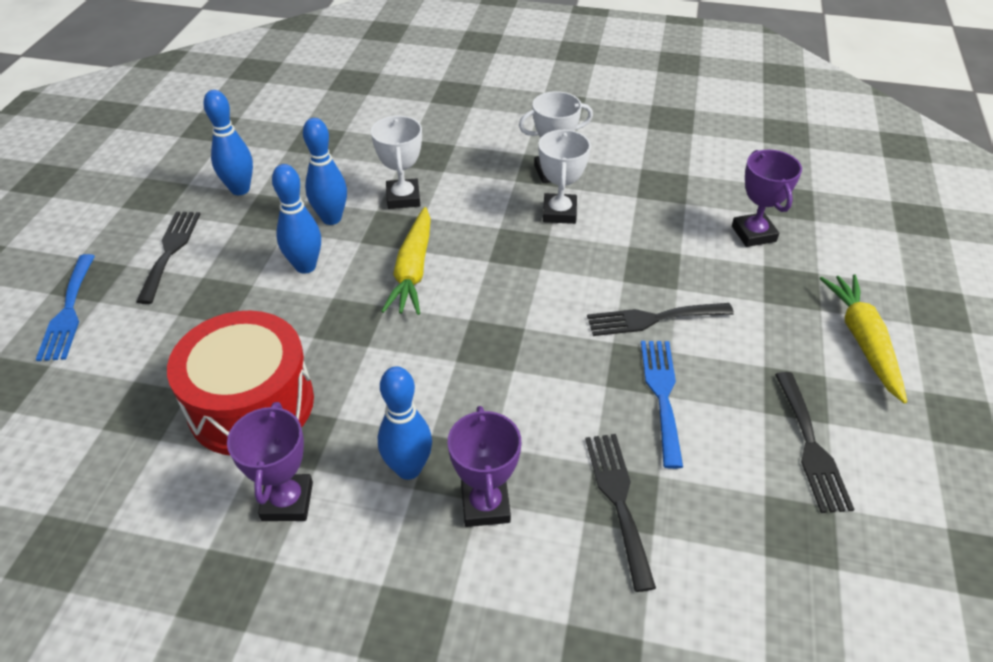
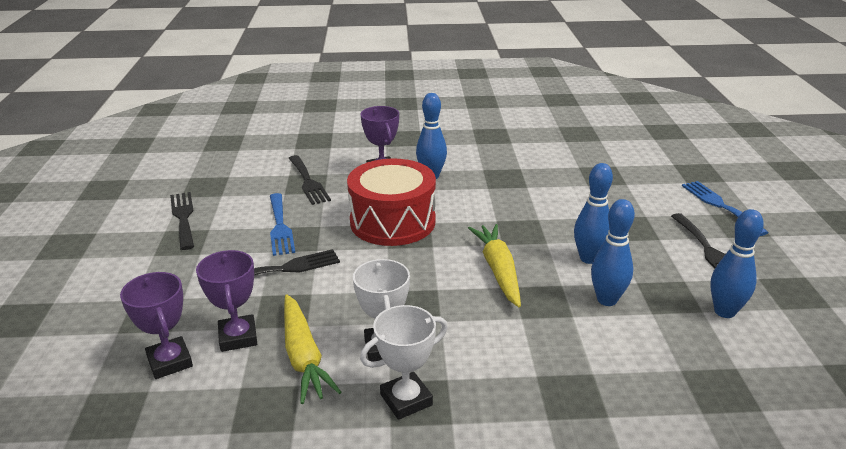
camera: 165 degrees right, 15 degrees down
red drum [167,311,314,456] -> red drum moved to [347,159,436,246]
purple trophy [227,402,313,521] -> purple trophy moved to [196,250,257,352]
white trophy [371,116,422,209] -> none
yellow carrot [820,274,907,404] -> yellow carrot moved to [284,294,341,404]

